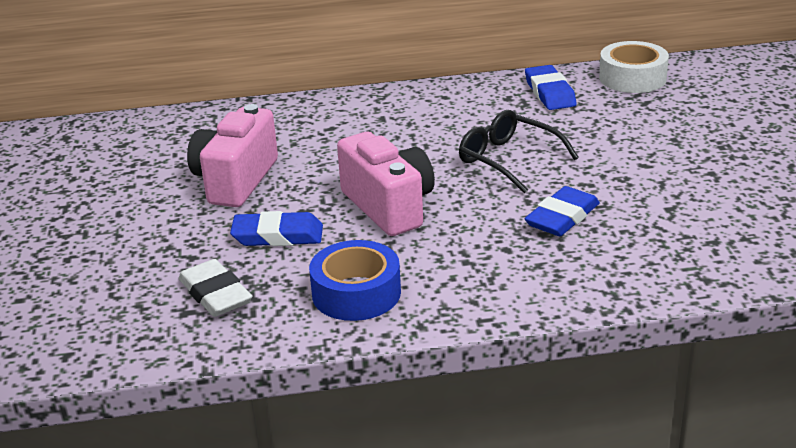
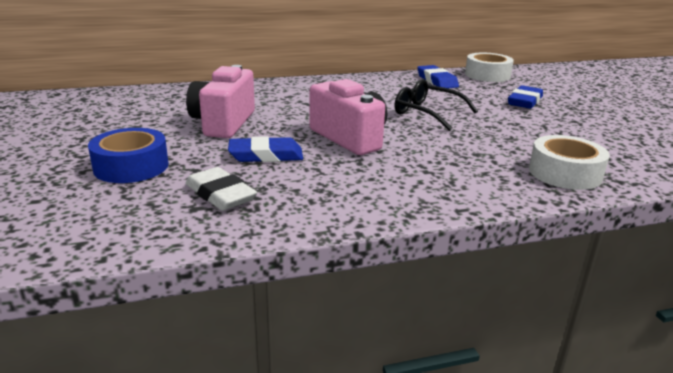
camera: 10 degrees left, 5 degrees down
blue tape [309,240,401,321] -> blue tape moved to [88,128,168,183]
blue eraser [524,186,600,236] -> blue eraser moved to [508,85,543,109]
none -> white tape [529,135,610,190]

